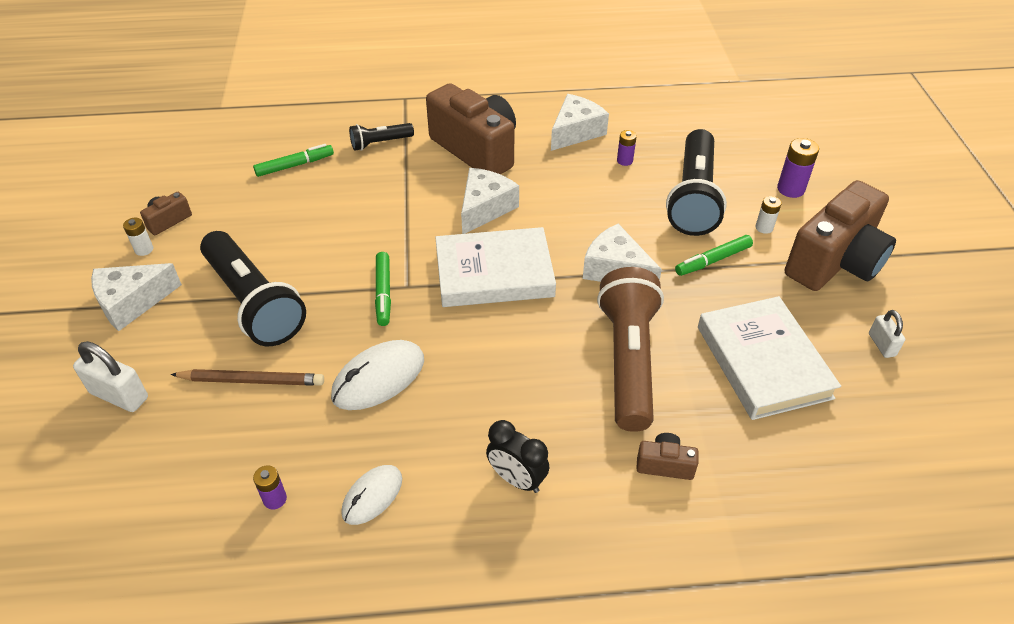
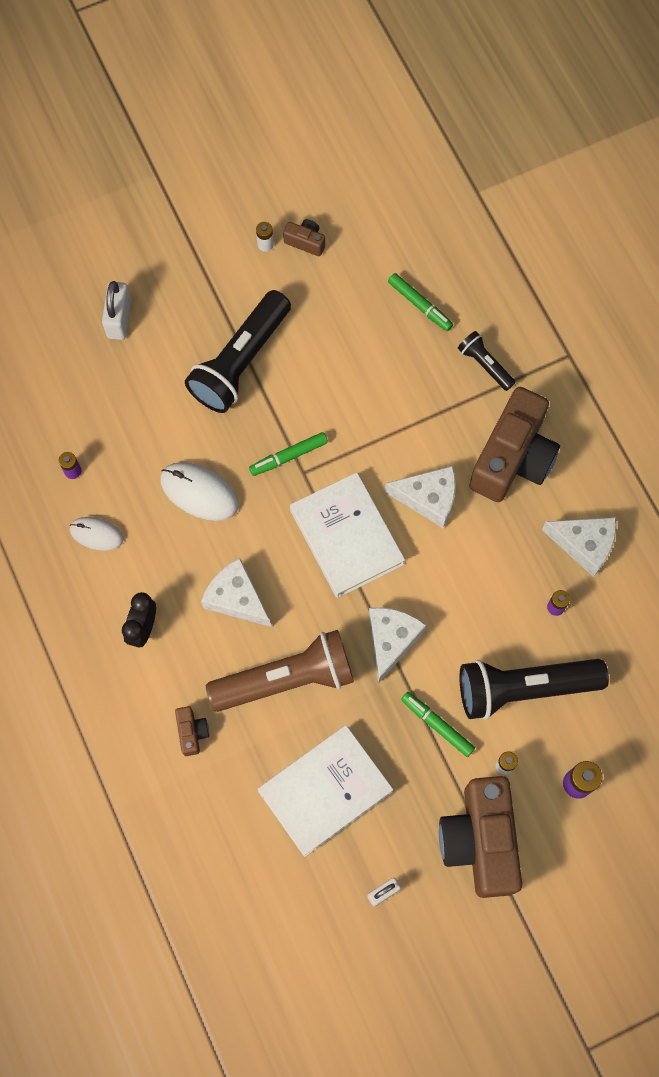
camera: 70 degrees right, 25 degrees up
white cheese [91,263,182,331] -> white cheese moved to [201,558,271,627]
brown pencil [170,369,324,386] -> none
brown camera [785,180,896,291] -> brown camera turned 60 degrees clockwise [439,776,522,898]

